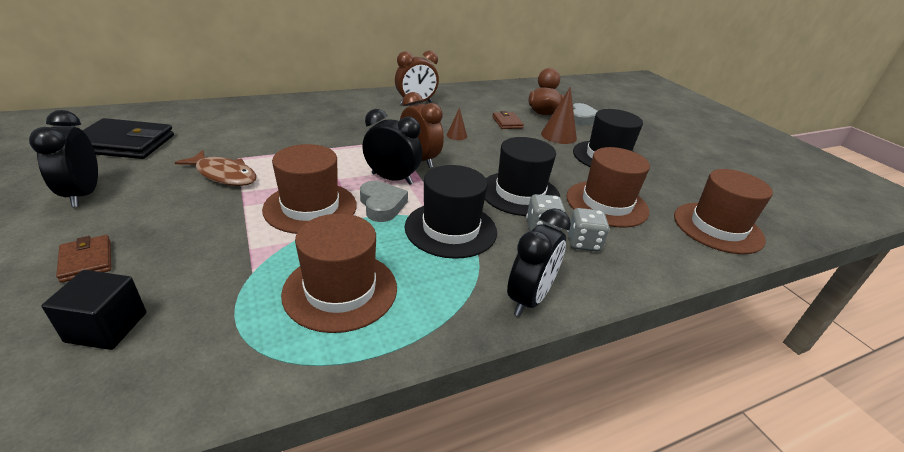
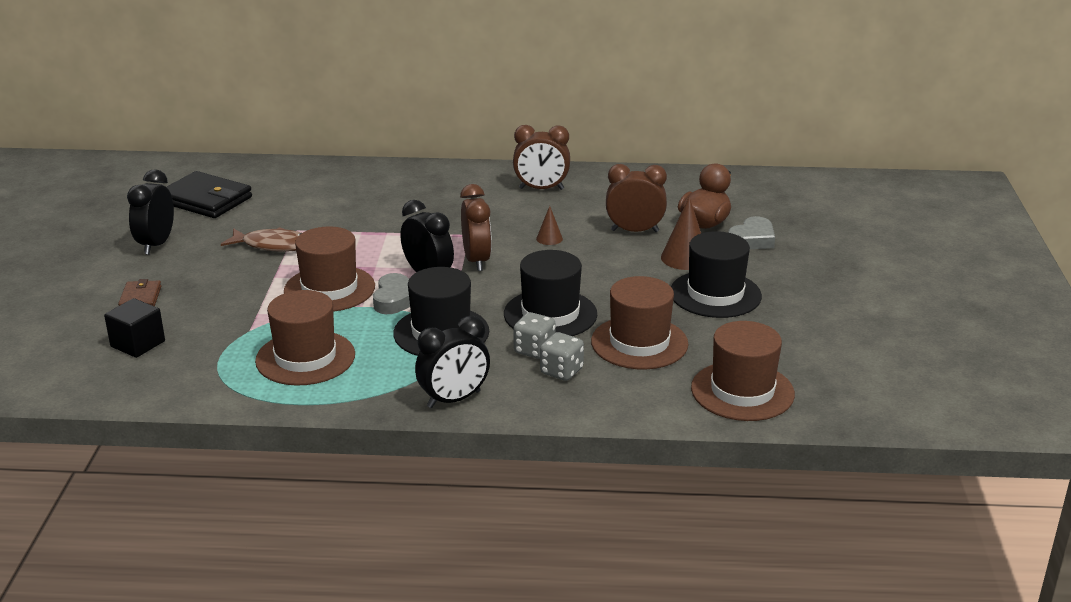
camera: 30 degrees right, 5 degrees down
brown fish [175,150,257,186] -> brown fish turned 45 degrees counterclockwise [221,227,302,252]
brown wallet [492,111,524,129] -> brown clock [606,164,667,232]

